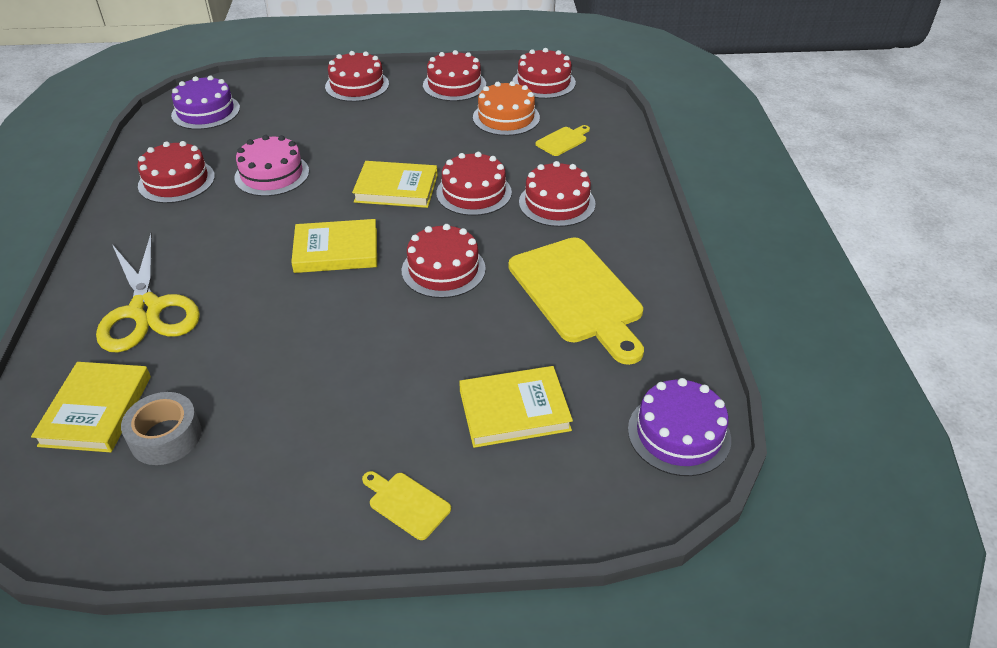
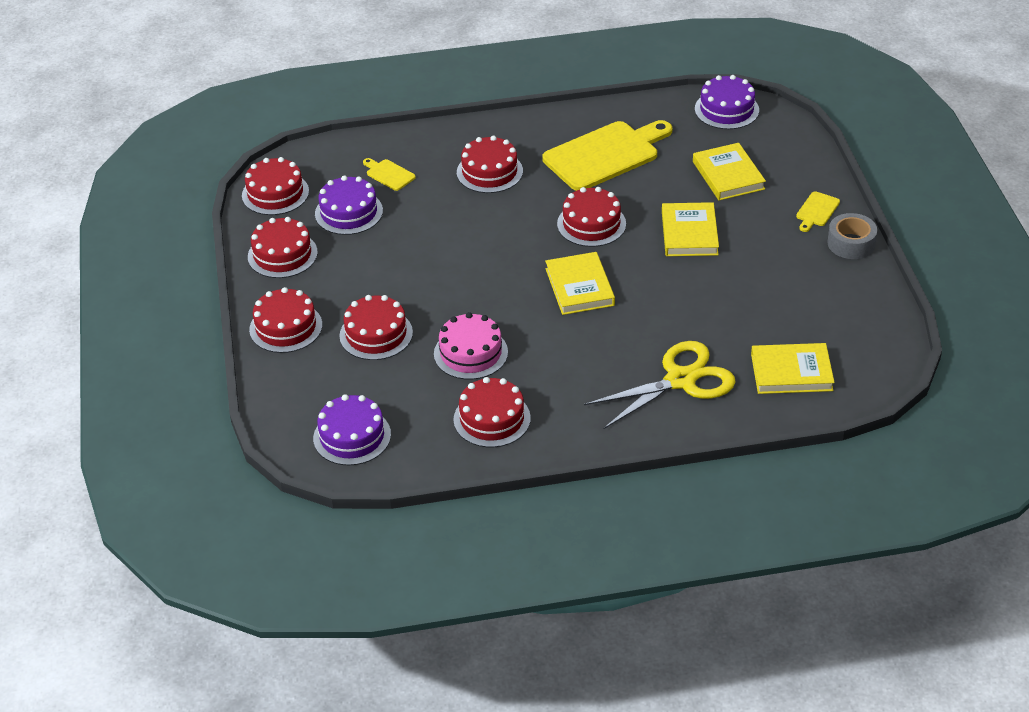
camera: 95 degrees left, 0 degrees up
grey tape [121,392,202,465] -> grey tape moved to [827,213,877,259]
yellow book [352,161,438,208] -> yellow book moved to [662,202,719,256]
red cake [436,152,512,216] -> red cake moved to [339,295,413,360]
orange cake [473,81,540,136] -> purple cake [315,175,383,235]

